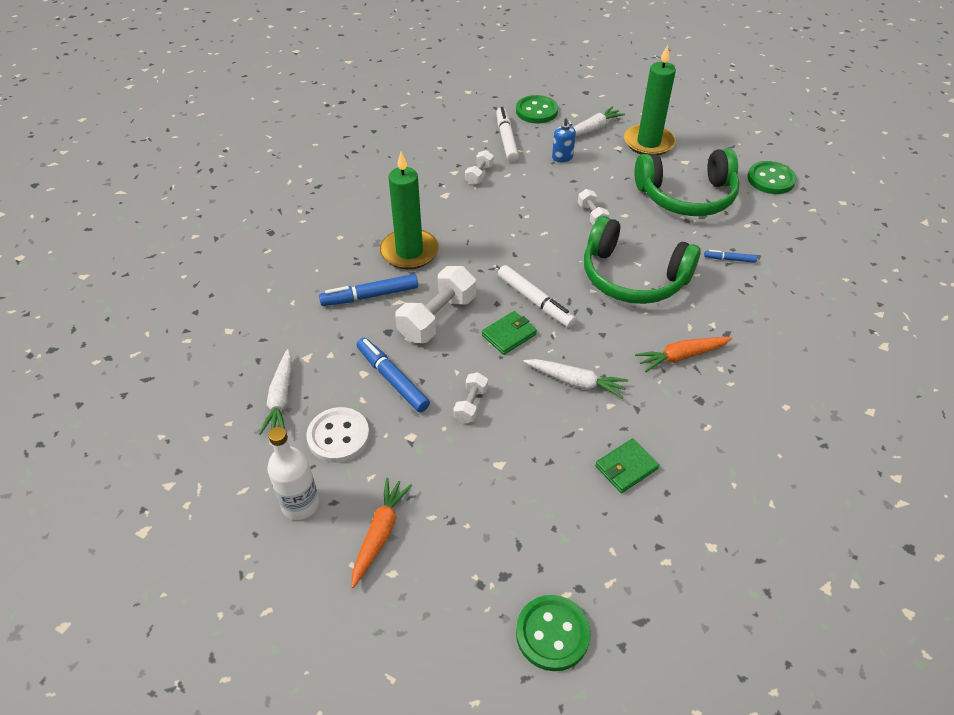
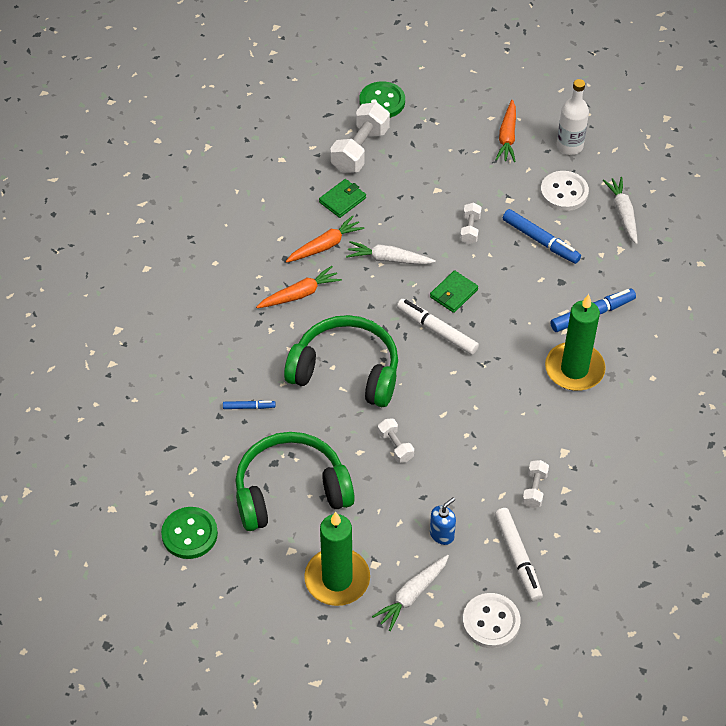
camera: 170 degrees right, 5 degrees up
white dumbbell [395,266,476,343] -> white dumbbell moved to [330,102,390,173]
green button [516,95,558,123] -> white button [463,593,521,649]
blue soap dispenser [552,117,576,162] -> blue soap dispenser turned 75 degrees clockwise [430,497,456,545]
none -> orange carrot [286,215,365,263]

